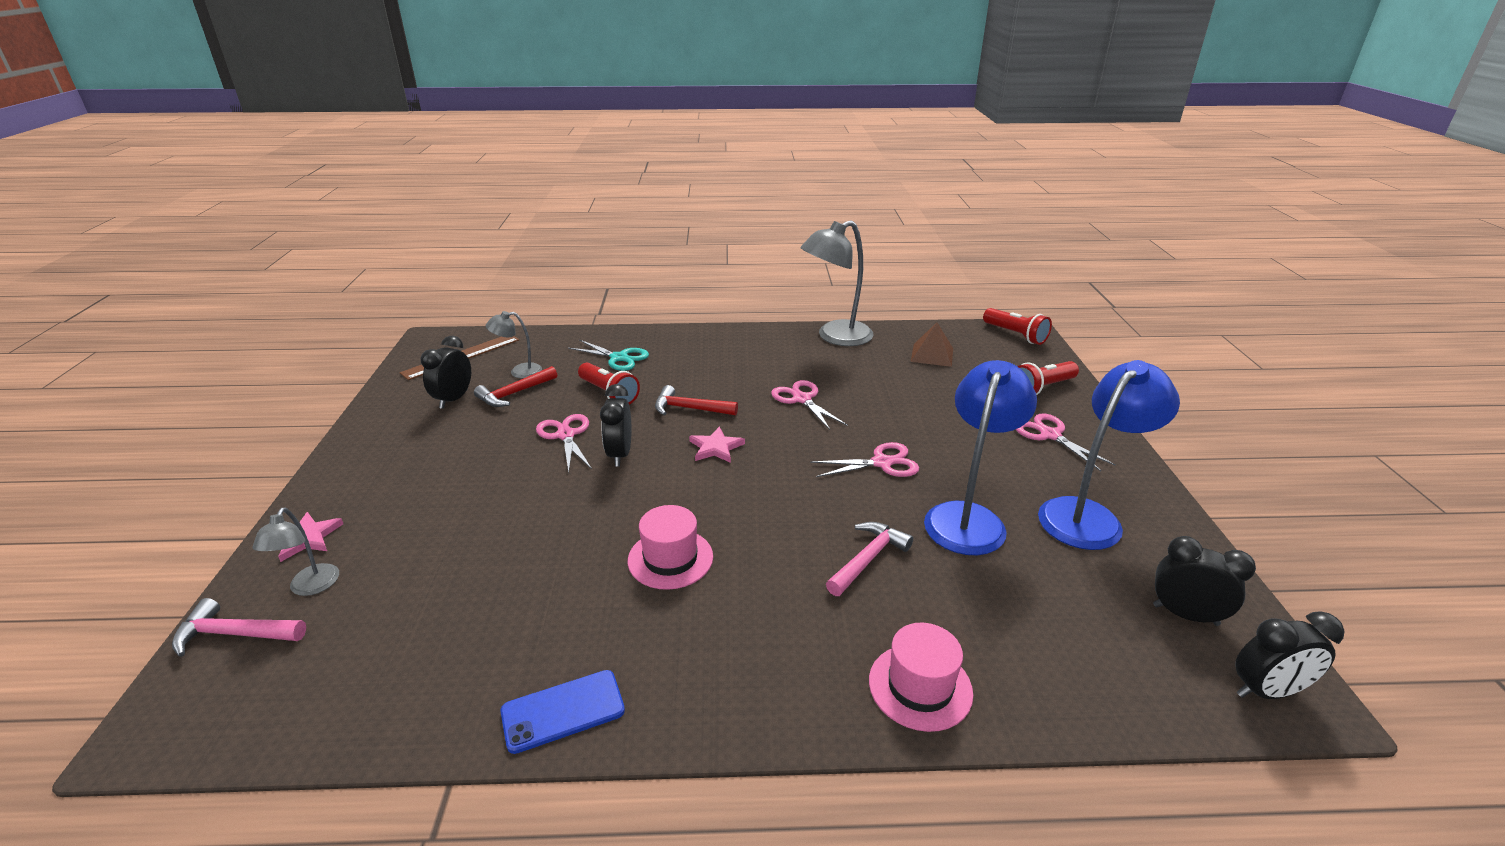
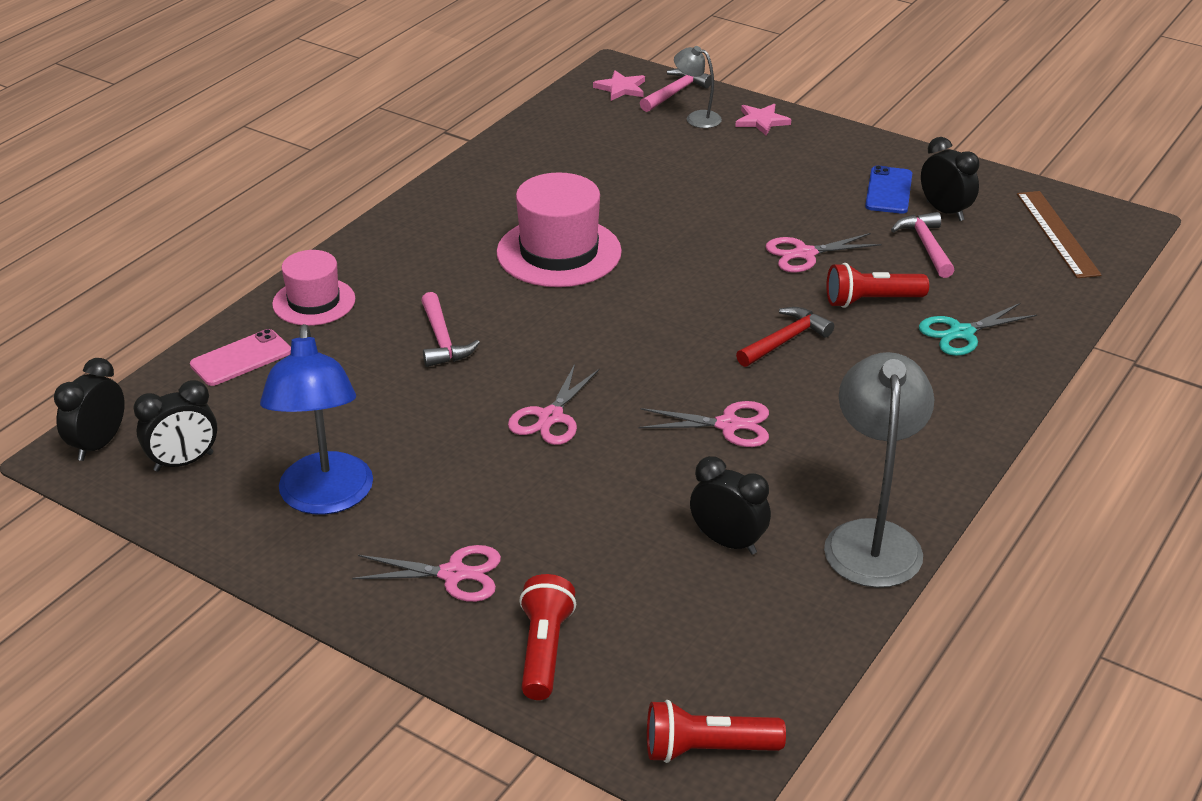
camera: 125 degrees right, 5 degrees up
red hammer [474,366,557,407] -> pink hammer [891,212,955,278]
grey lamp [486,311,542,378] -> none
blue phone [501,670,625,754] -> blue phone moved to [865,166,912,214]
pink scissors [536,414,592,472] -> pink scissors turned 150 degrees clockwise [766,233,882,272]
black clock [600,384,631,466] -> black clock moved to [690,456,771,555]
pink hat [628,505,713,590] -> pink hat [496,172,622,287], size x1.58
pink star [689,426,745,463] -> pink star moved to [593,70,645,101]
brown pyramid [911,323,953,367] -> none
blue lamp [924,360,1037,555] -> none
none -> pink phone [190,329,291,386]

